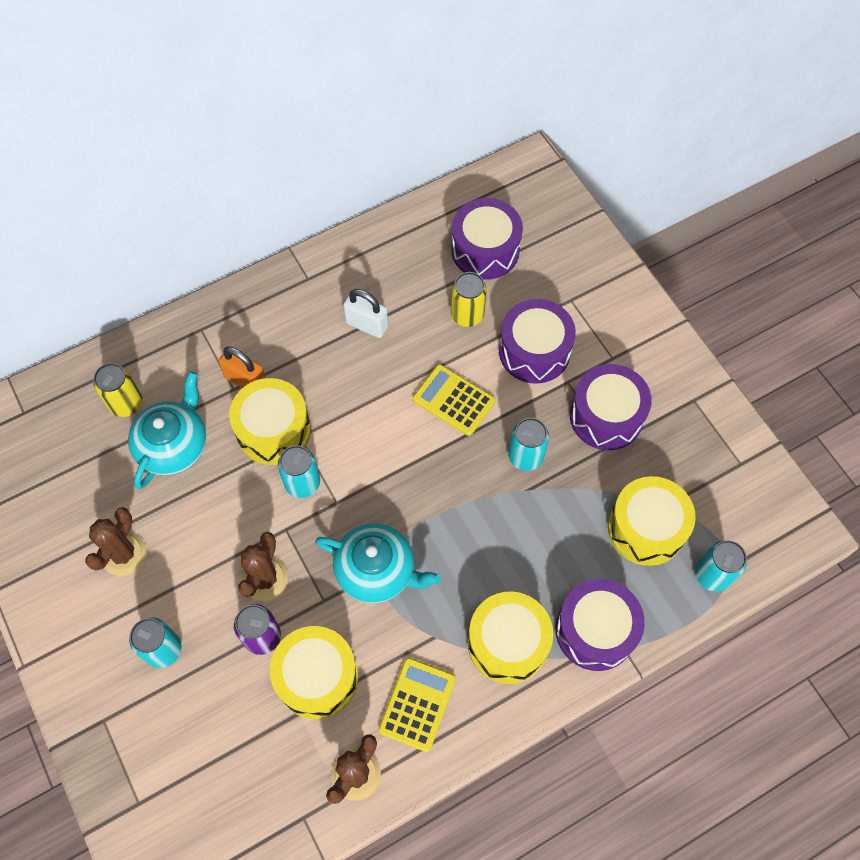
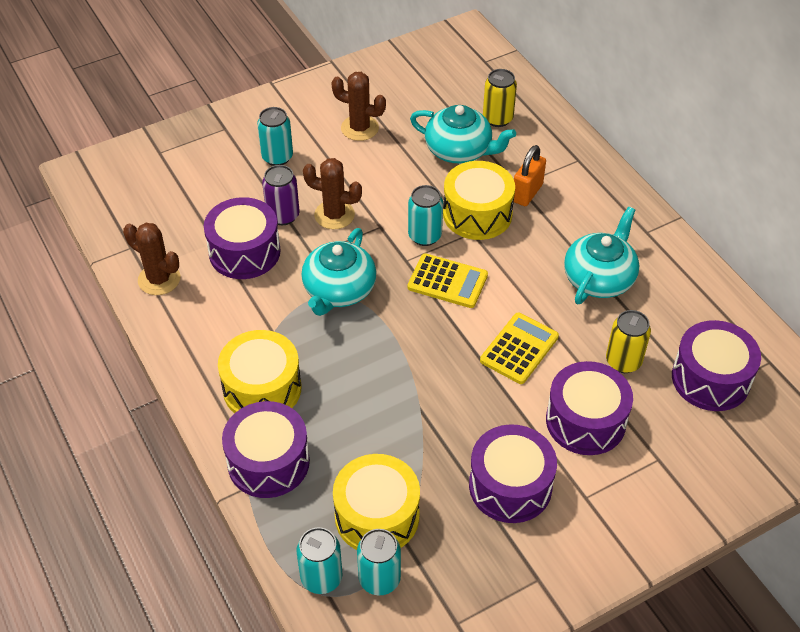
camera: 90 degrees right, 15 degrees down
yellow drum [270,626,358,719] -> purple drum [204,197,280,279]
white padlock [343,289,388,338] -> turquoise teapot [564,207,639,304]
yellow calculator [378,657,456,752] -> yellow calculator moved to [407,253,488,308]
turquoise can [508,418,549,471] -> turquoise can moved to [357,529,401,595]

